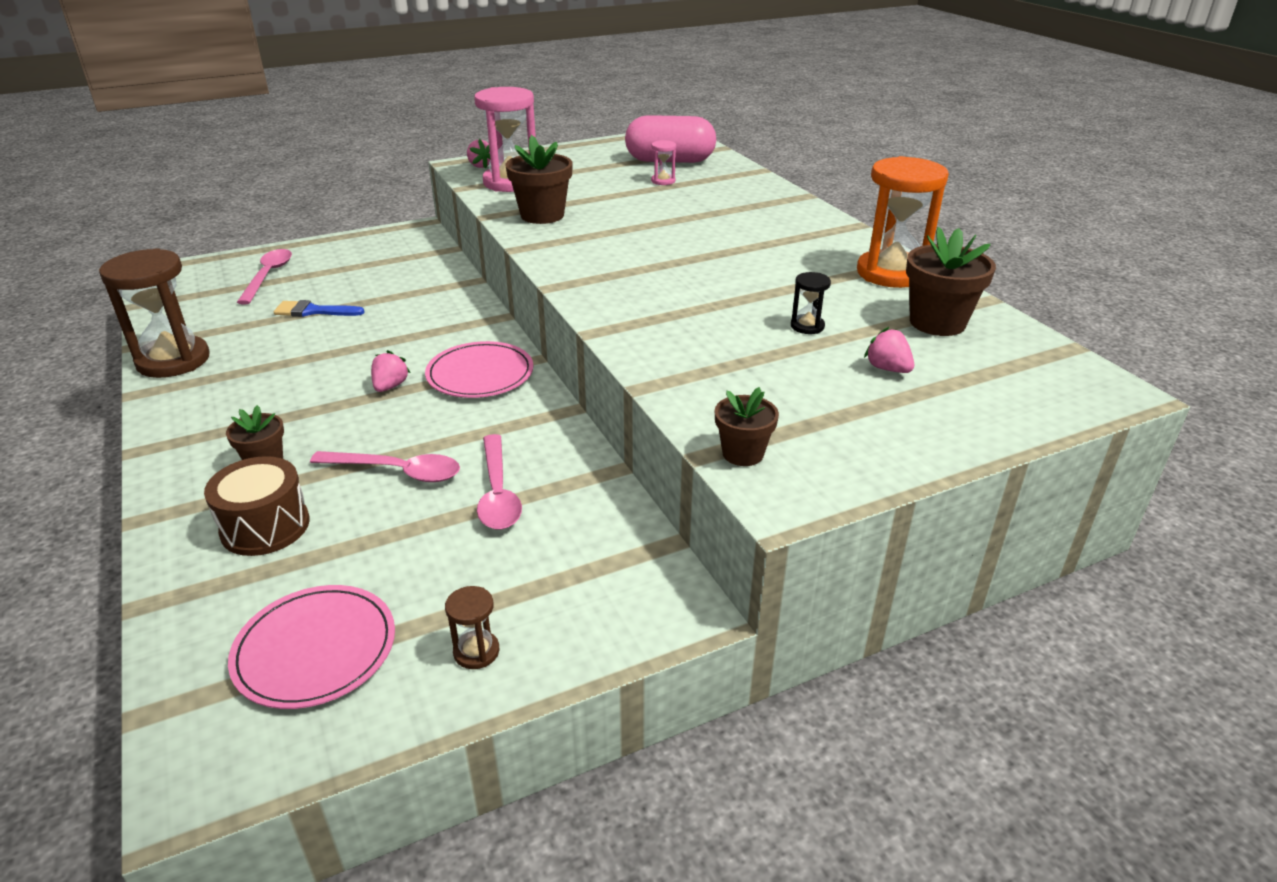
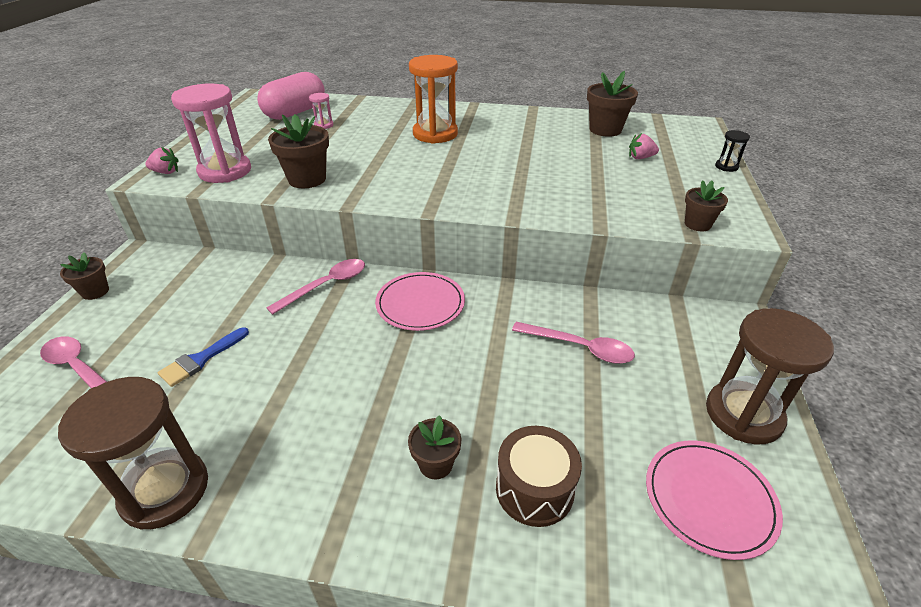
camera: 55 degrees left, 5 degrees up
pink spoon [310,451,460,482] -> pink spoon moved to [266,259,365,315]
pink strawberry [371,350,411,392] -> none
brown hourglass [445,586,499,669] -> brown hourglass [706,308,834,445], size x2.29
black hourglass [791,272,831,334] -> black hourglass moved to [715,130,750,172]
orange hourglass [857,156,949,288] -> orange hourglass moved to [409,55,458,144]
none -> brown flower pot [60,252,109,300]

